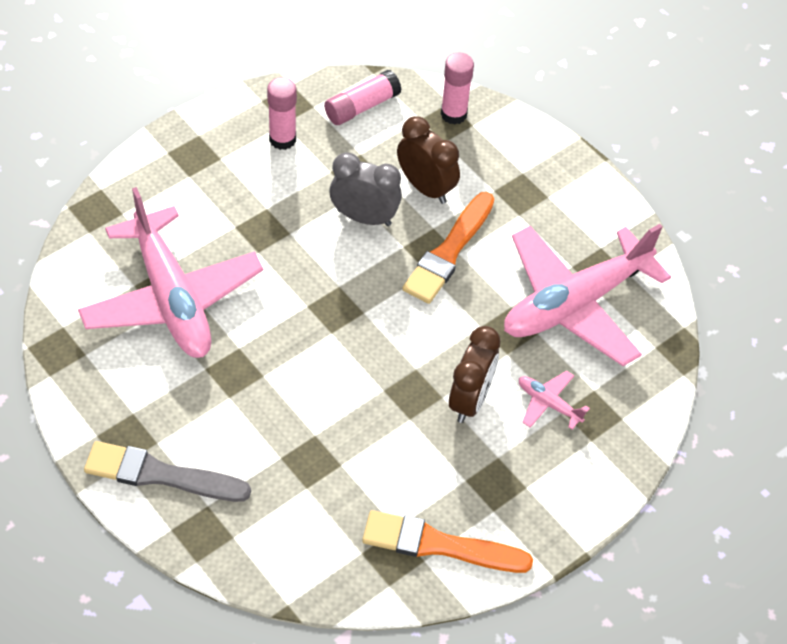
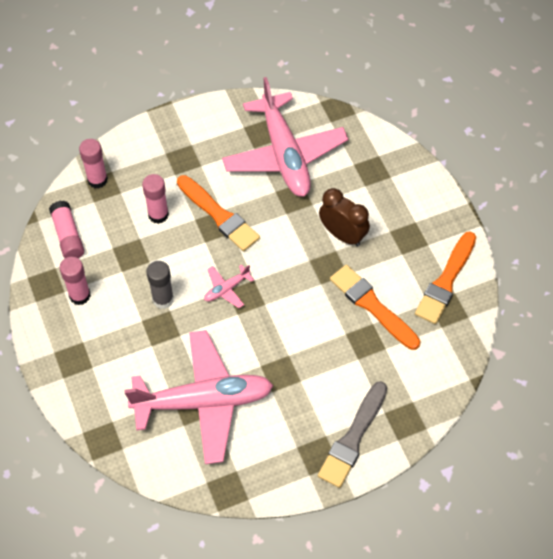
camera: 70 degrees left, 5 degrees up
grey clock [329,152,402,226] -> none
brown clock [397,116,460,204] -> pink glue stick [142,174,169,224]
pink plane [519,370,590,430] -> pink plane moved to [204,264,254,308]
none -> grey glue stick [147,261,174,309]
none -> orange brush [330,265,420,350]

